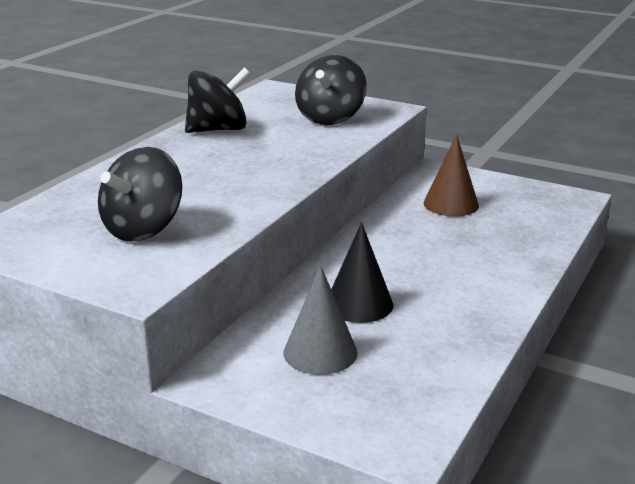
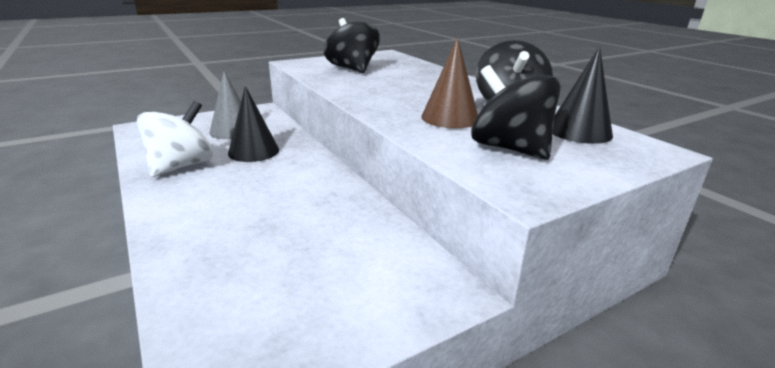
camera: 120 degrees right, 0 degrees up
brown cone [424,134,479,216] -> brown cone moved to [421,37,478,128]
none -> white spinning top [137,101,213,177]
none -> black cone [553,46,613,144]

